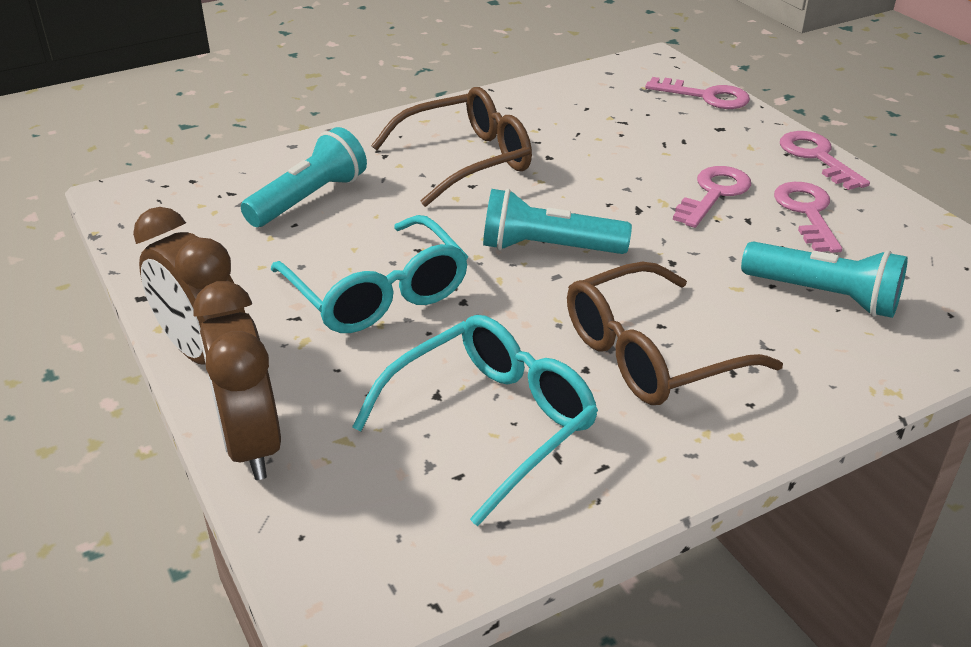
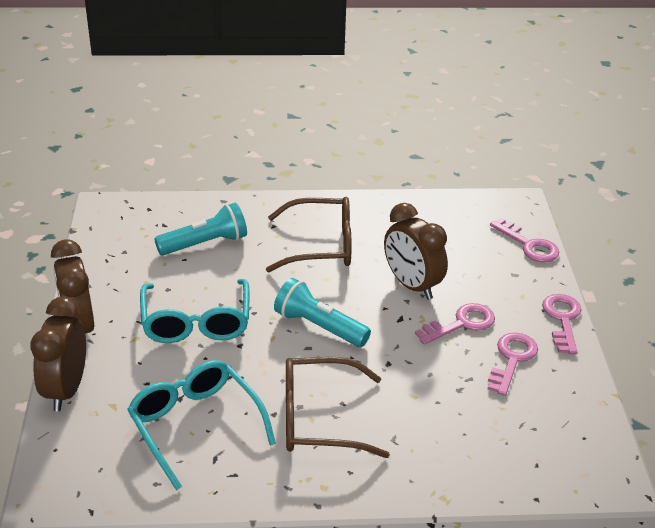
camera: 25 degrees right, 0 degrees up
turquoise glasses [352,315,598,526] -> turquoise glasses turned 105 degrees counterclockwise [127,360,276,490]
turquoise flashlight [741,241,908,318] -> none
none -> brown clock [384,203,448,300]

